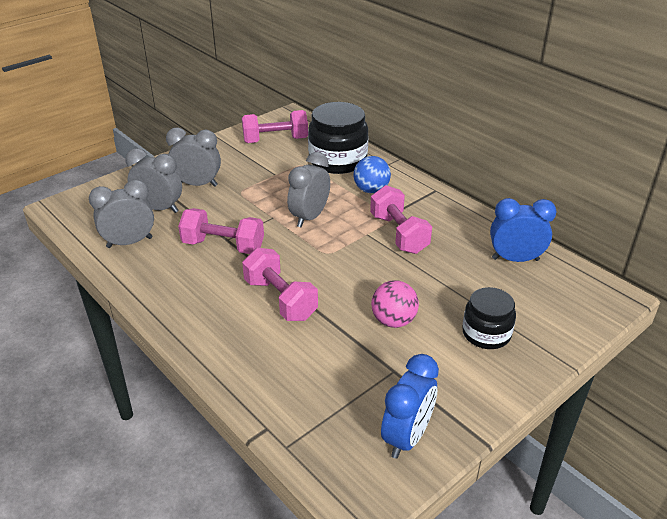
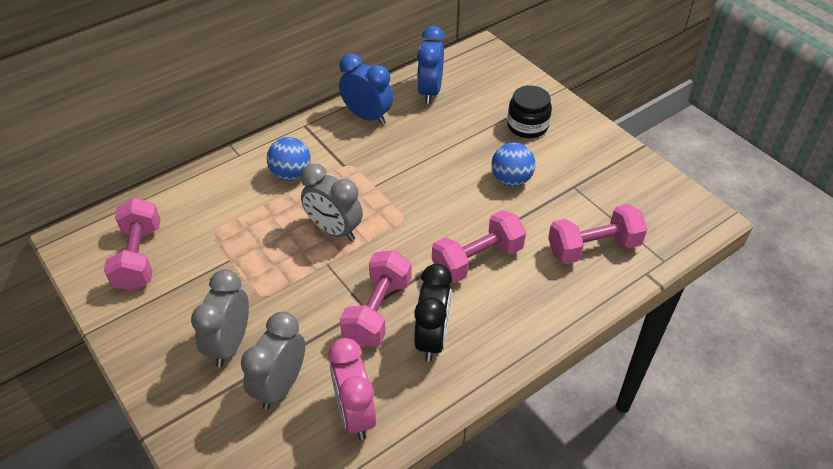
camera: 85 degrees left, 10 degrees up
grey clock [89,180,154,248] -> pink clock [329,338,376,440]
black jar [308,102,368,174] -> none
pink dumbbell [370,185,432,254] -> pink dumbbell moved to [548,204,647,264]
pink ball [371,280,419,328] -> blue ball [491,142,536,186]
blue clock [381,354,439,459] -> blue clock moved to [339,54,393,125]
none -> black clock [414,264,452,362]

